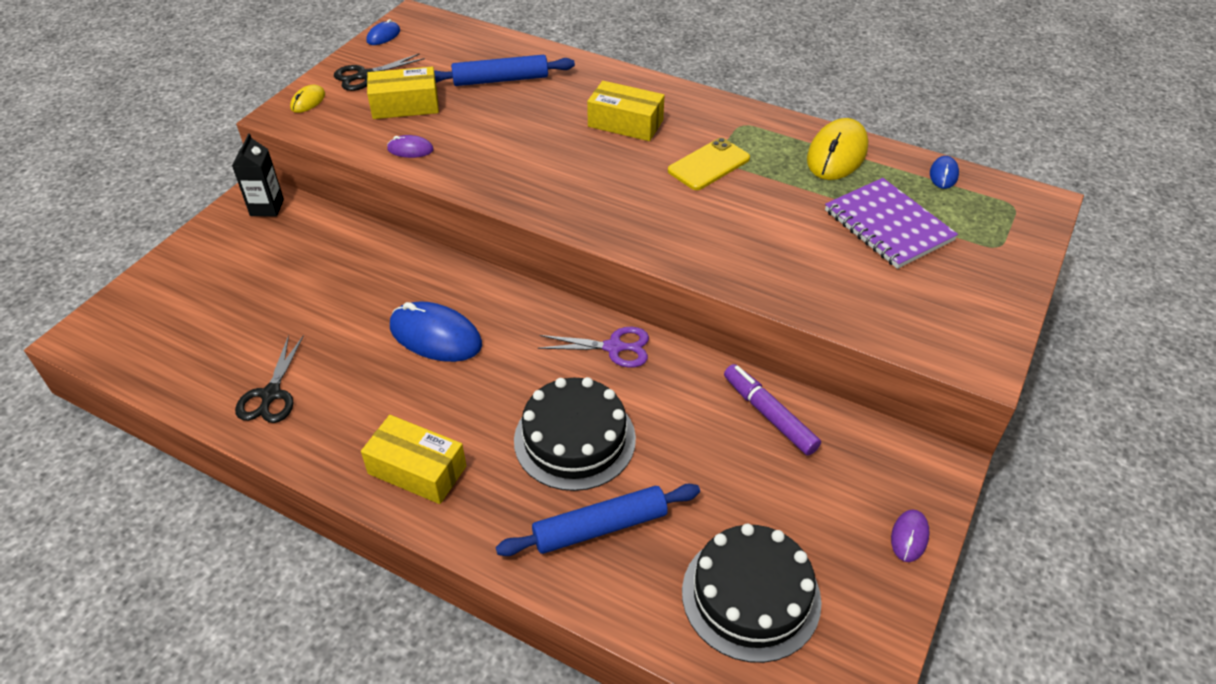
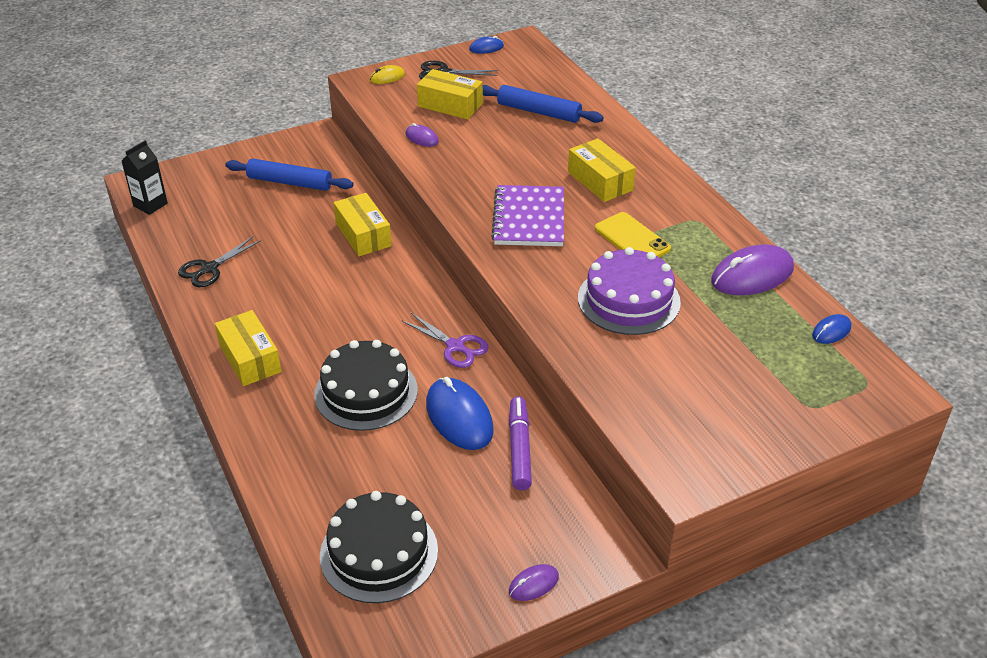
camera: 35 degrees right, 5 degrees down
black carton [232,134,284,217] -> black carton moved to [122,140,168,215]
blue mouse [390,302,482,362] -> blue mouse moved to [426,377,494,450]
blue rolling pin [496,484,700,556] -> blue rolling pin moved to [226,158,353,191]
yellow phone [668,138,750,190] -> yellow phone turned 60 degrees clockwise [595,212,671,257]
yellow mouse [807,118,868,180] -> purple mouse [711,244,794,295]
purple notebook [825,178,958,269] -> purple notebook moved to [491,185,564,246]
none -> yellow box [333,193,392,256]
none -> purple cake [578,247,681,335]

